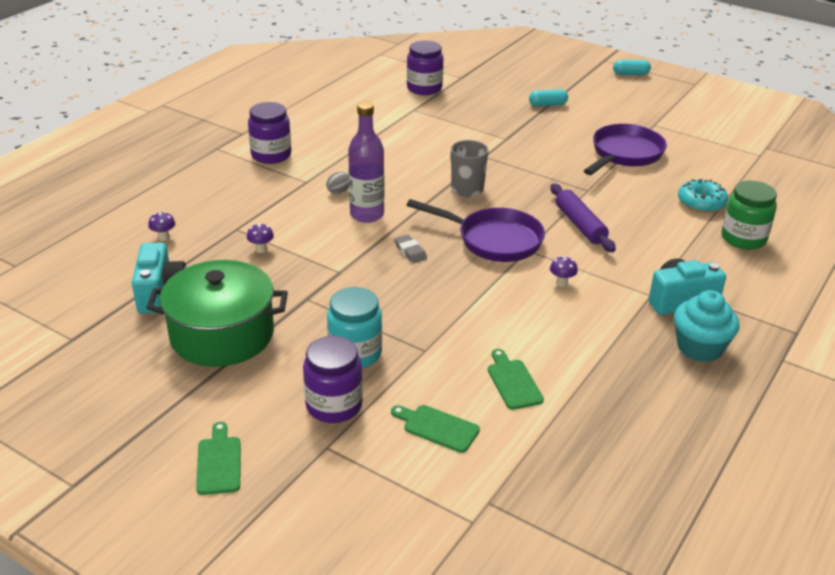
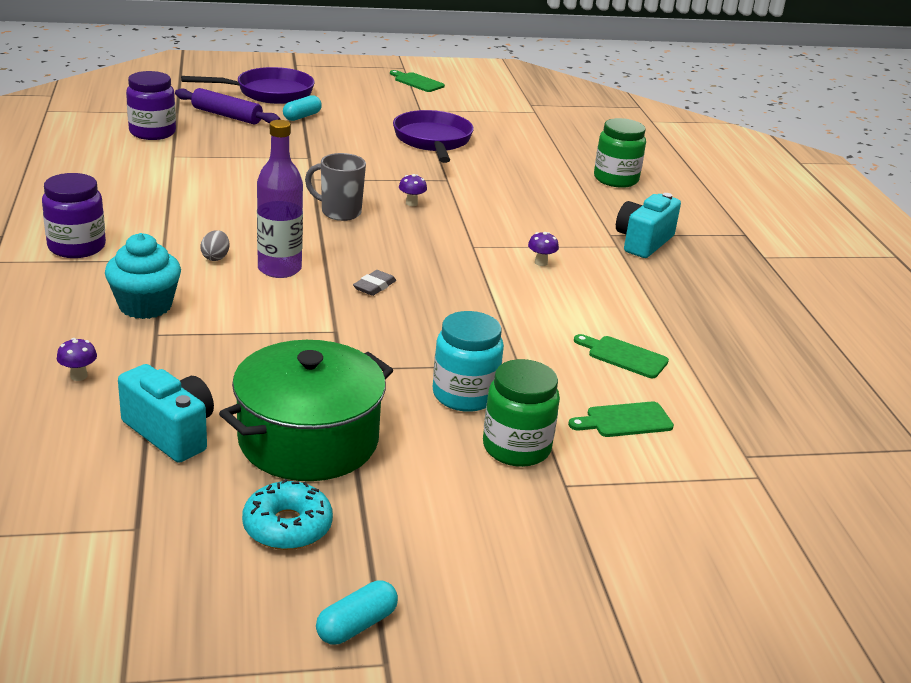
camera: 45 degrees left, 5 degrees down
green cutting board [196,422,240,495] -> green cutting board moved to [390,70,445,92]
purple mushroom [247,223,274,253] -> purple mushroom moved to [399,174,427,206]
purple jar [303,336,363,423] -> green jar [483,359,560,467]
grey eraser [394,234,427,263] -> grey eraser turned 75 degrees counterclockwise [353,270,396,296]
purple pan [407,199,545,262] -> purple pan moved to [181,67,315,104]
purple rolling pin [550,183,616,252] -> purple rolling pin moved to [175,88,280,124]
turquoise capsule [613,60,651,75] -> turquoise capsule moved to [316,580,398,645]
turquoise cupcake [674,290,739,362] -> turquoise cupcake moved to [105,233,181,319]
turquoise donut [678,179,728,213] -> turquoise donut moved to [242,479,333,550]

